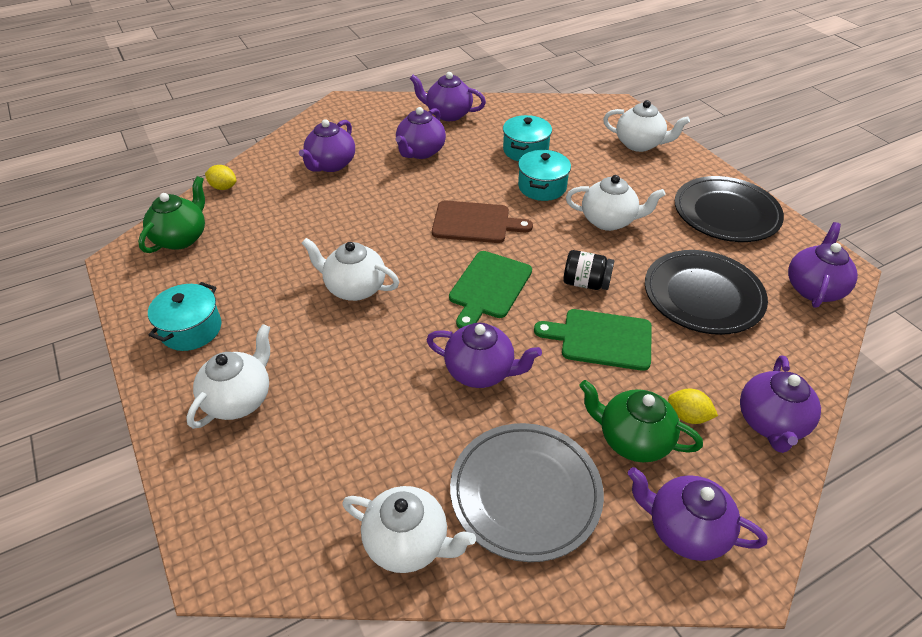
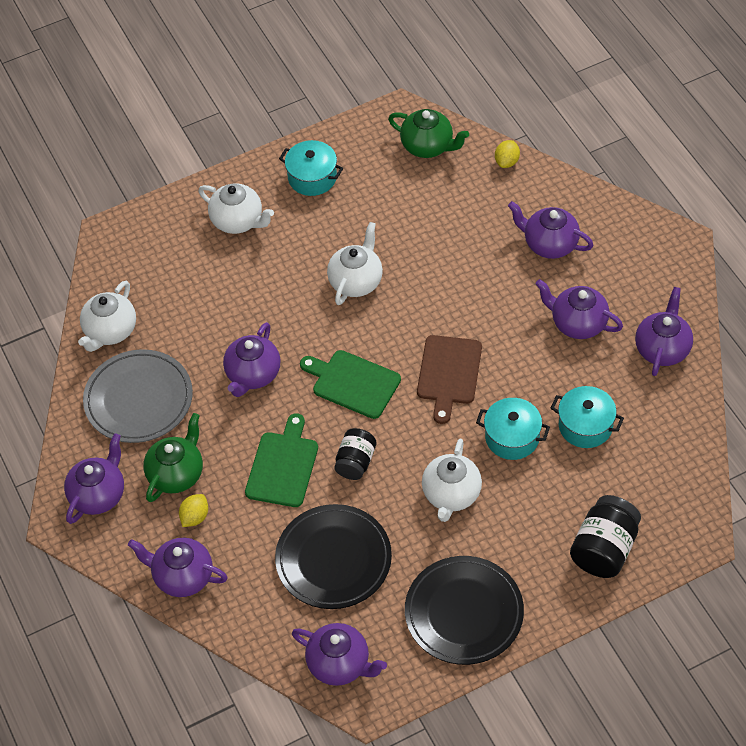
camera: 95 degrees right, 10 degrees up
white teapot [603,100,690,152] -> black jar [570,495,641,578]

